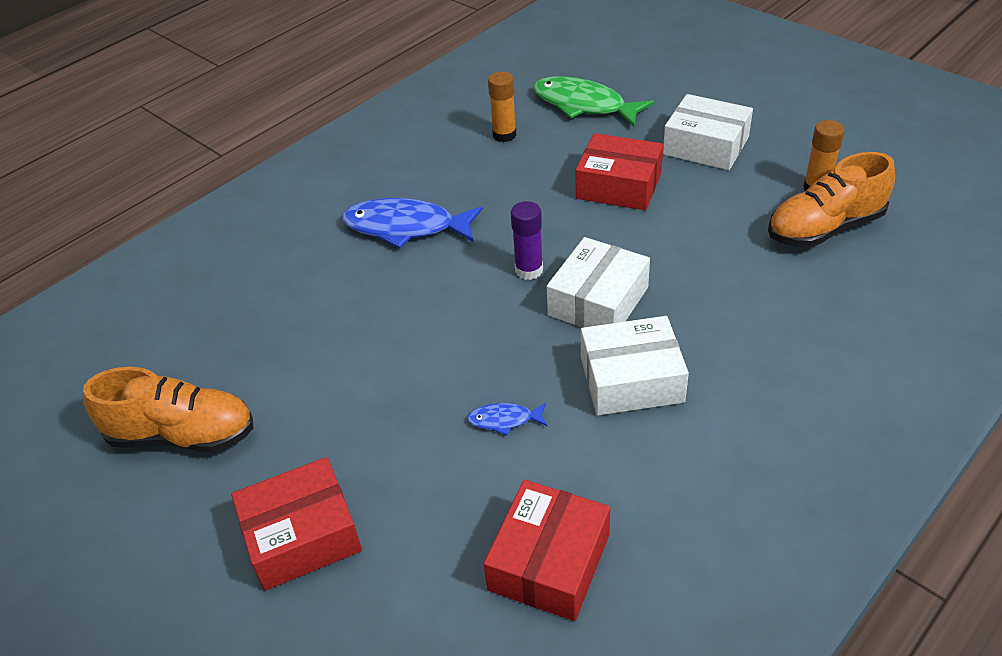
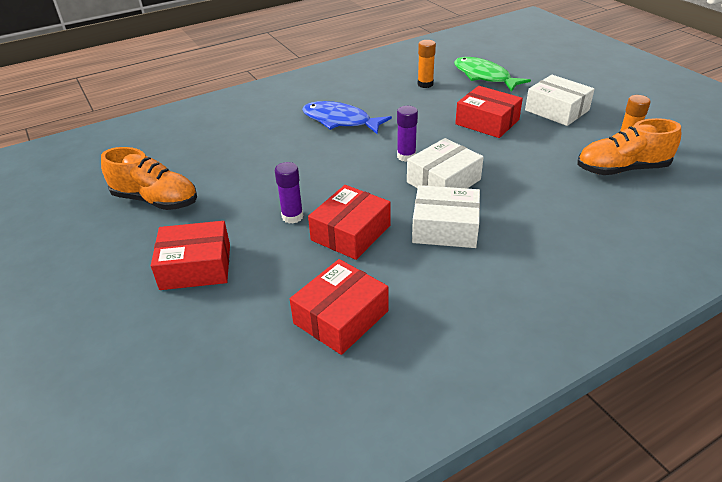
camera: 15 degrees right, 5 degrees down
blue fish [467,403,547,436] -> red box [308,185,391,260]
none -> purple glue stick [275,162,303,224]

